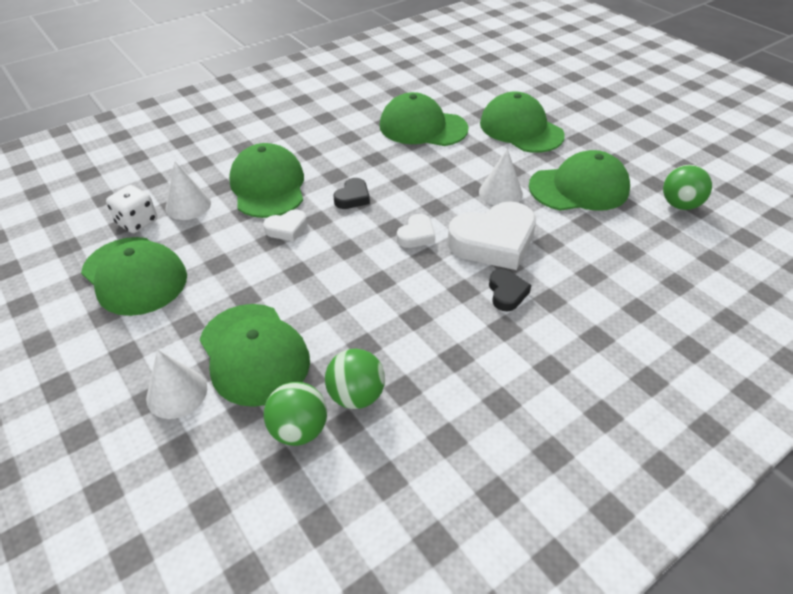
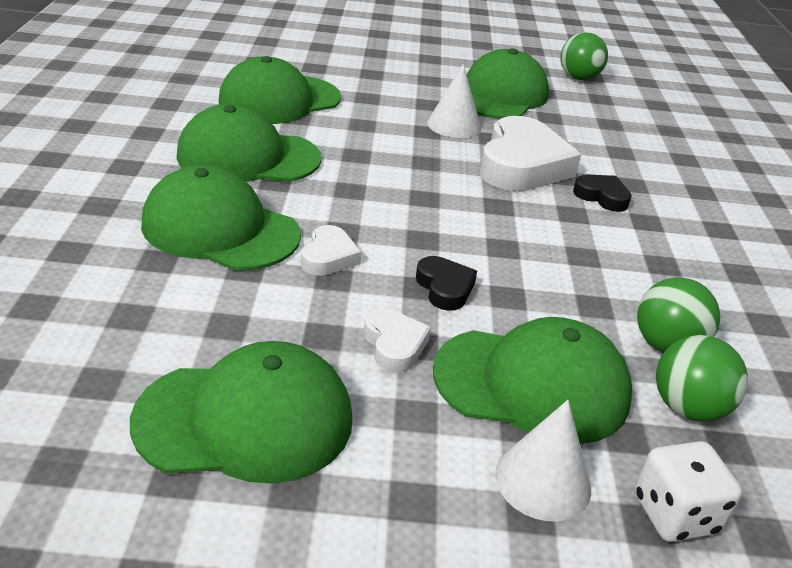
camera: 55 degrees left, 10 degrees down
white dice [106,185,157,233] -> white dice moved to [635,441,742,542]
white cone [165,161,211,220] -> none
black heart [334,178,370,209] -> black heart moved to [416,256,477,311]
white heart [397,214,435,248] -> white heart moved to [364,308,431,372]
green cap [480,92,565,153] -> green cap moved to [177,104,321,182]

